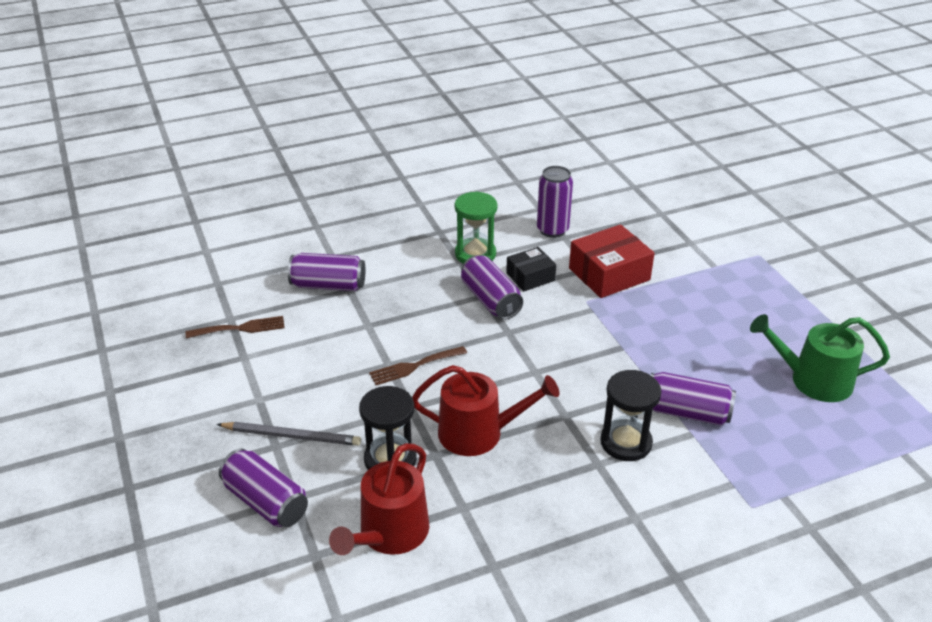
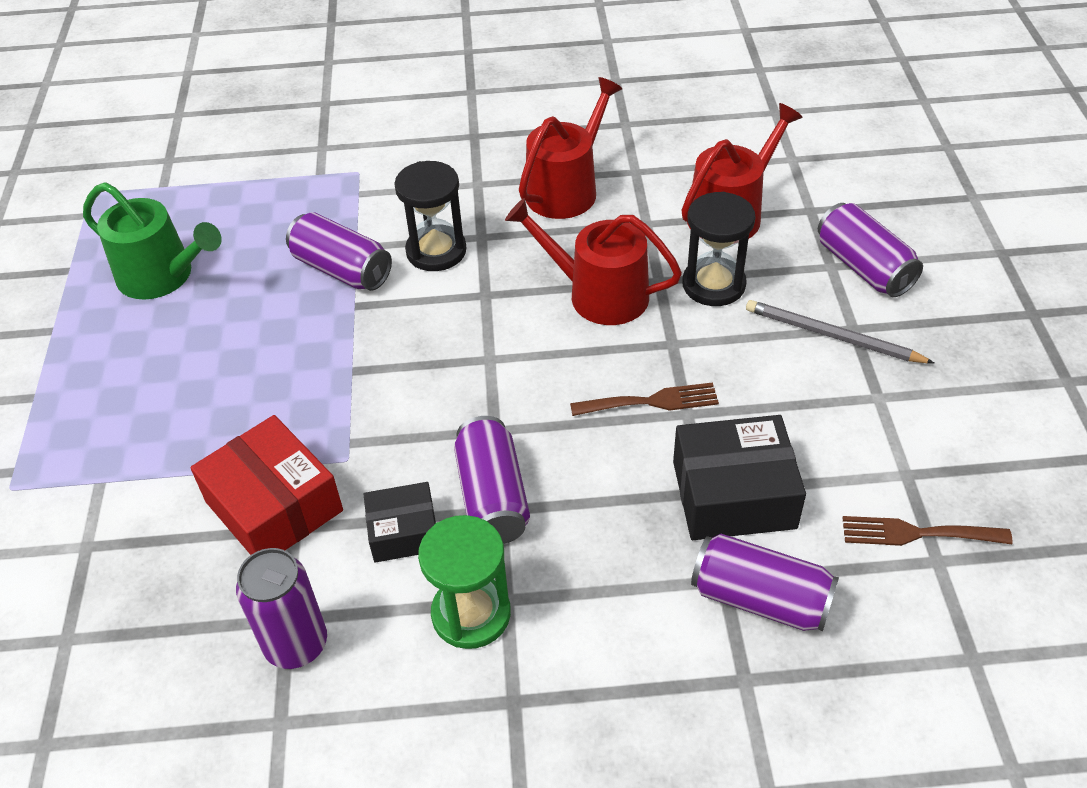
camera: 160 degrees left, 10 degrees up
red box [569,224,655,298] -> red box turned 60 degrees clockwise [190,415,343,555]
none -> red watering can [519,77,622,219]
none -> black box [673,415,806,540]

